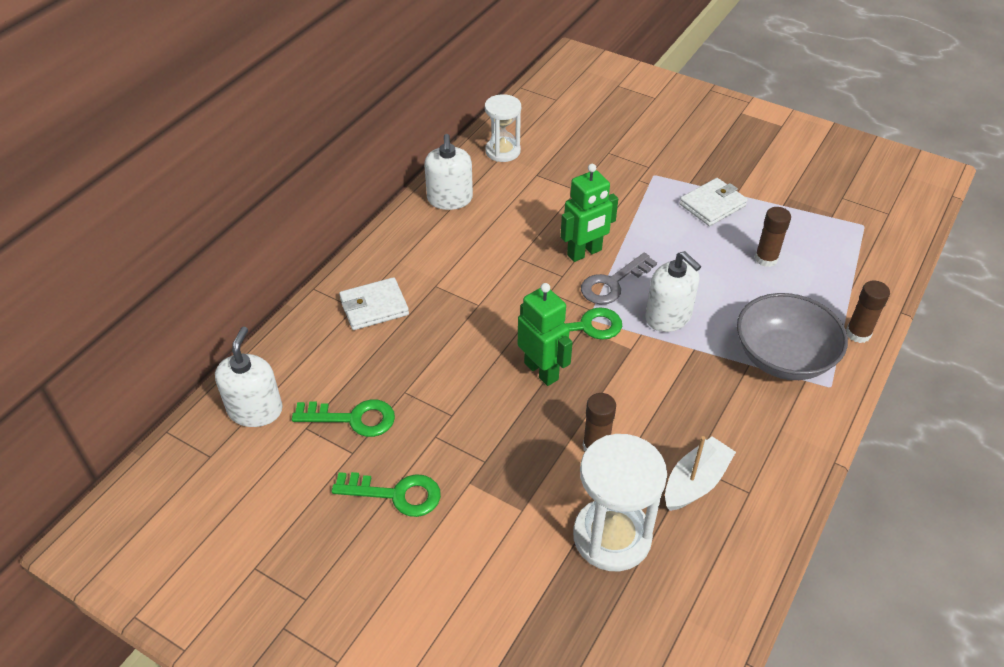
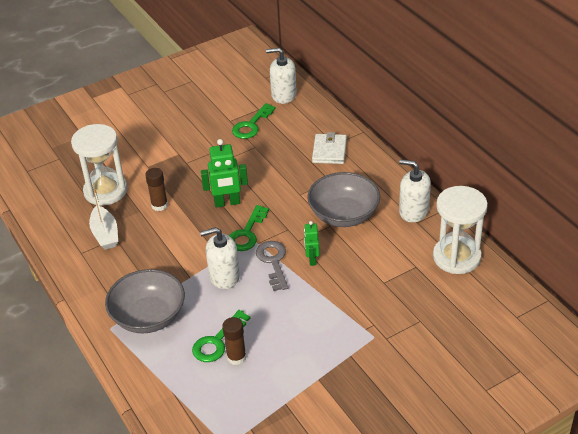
camera: 120 degrees right, 5 degrees down
white soap dispenser [215,327,283,427] -> white soap dispenser turned 150 degrees clockwise [266,48,297,104]
green key [331,472,441,517] -> green key moved to [192,310,251,362]
white hourglass [485,94,521,162] -> white hourglass [433,186,488,274], size x1.54
green robot [560,164,618,262] -> green robot [304,221,319,266], size x0.61
white wallet [679,178,748,226] -> none
brown glue stick [846,281,890,343] -> none
none -> grey bowl [307,172,380,227]

